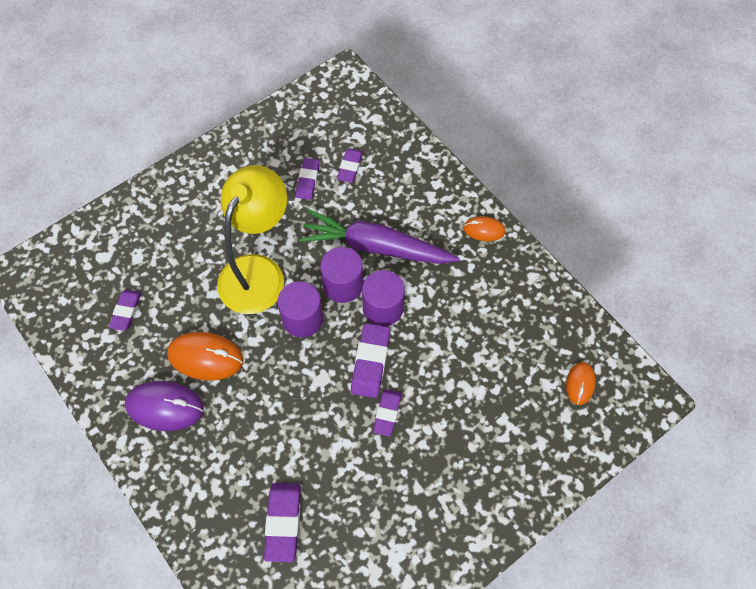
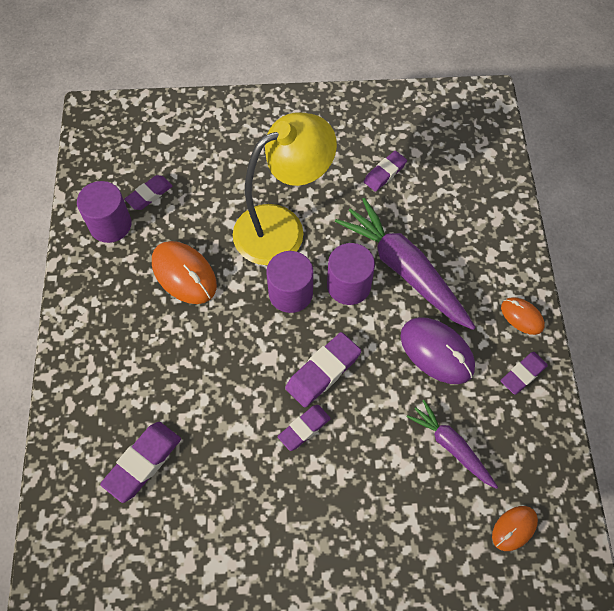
camera: 35 degrees right, 0 degrees up
purple mouse [125,381,204,431] -> purple mouse moved to [400,317,475,384]
purple eraser [337,148,363,183] -> purple eraser moved to [501,352,548,395]
purple cylinder [362,270,405,326] -> purple cylinder moved to [77,181,131,243]
none -> purple carrot [406,400,498,489]

